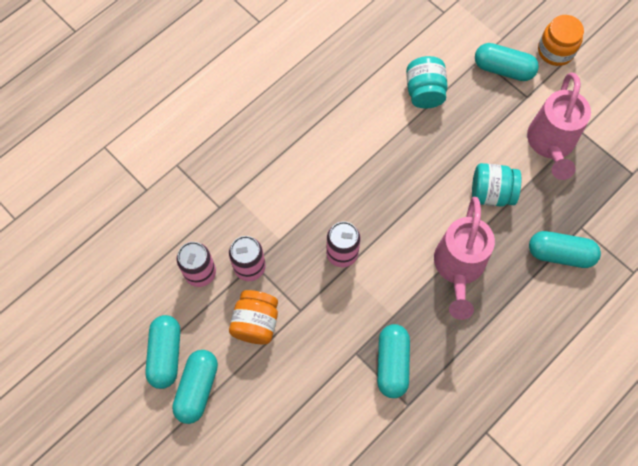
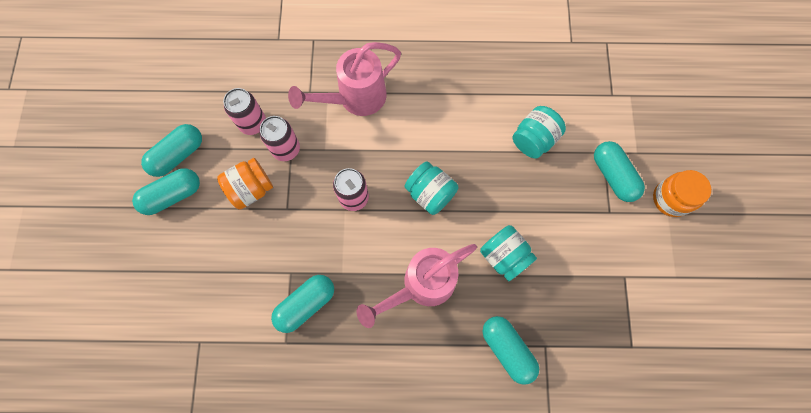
camera: 45 degrees right, 5 degrees up
pink watering can [527,72,591,180] -> pink watering can moved to [288,42,401,116]
none -> turquoise jar [404,161,458,215]

